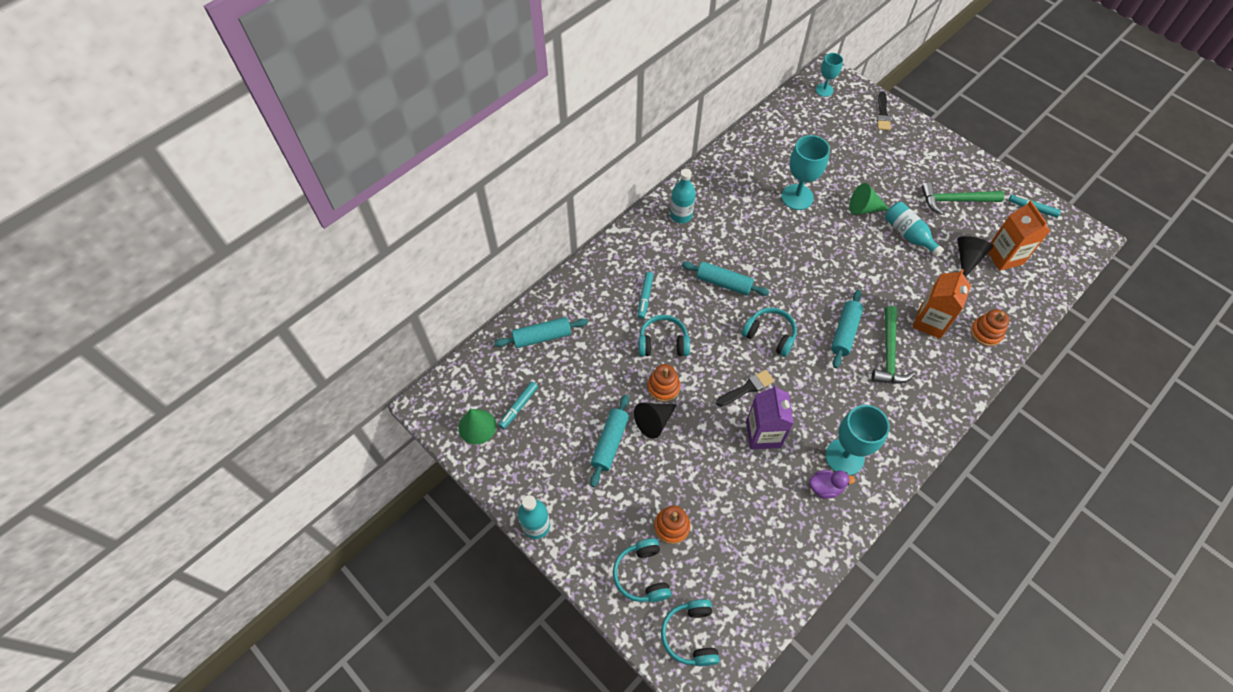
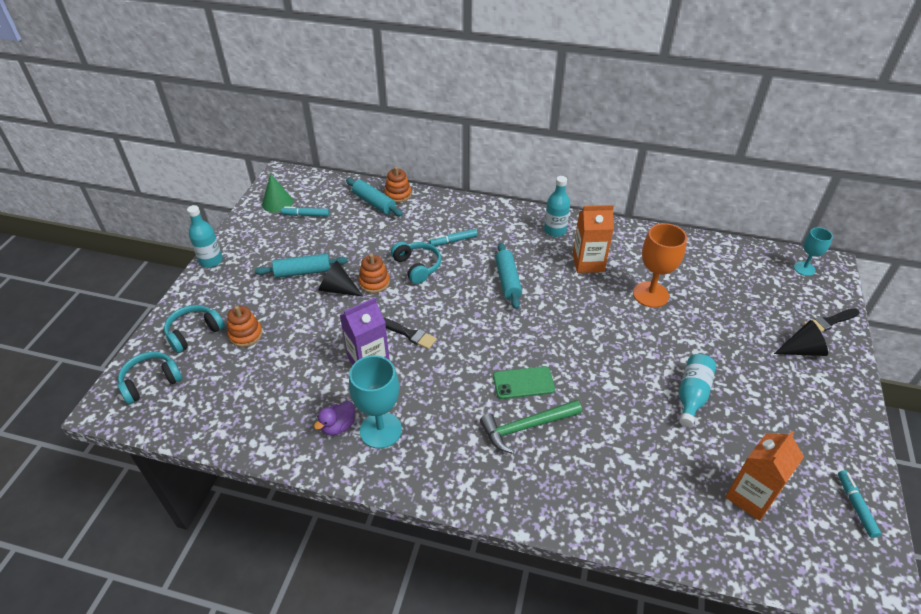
camera: 60 degrees right, 15 degrees down
turquoise headphones [742,307,797,357] -> none
turquoise goblet [781,135,830,210] -> orange goblet [633,223,687,308]
purple duck [810,470,855,499] -> purple duck turned 75 degrees clockwise [314,401,355,436]
turquoise rolling pin [831,290,863,368] -> green phone [493,366,555,399]
green cone [849,183,889,215] -> none
orange carton [912,269,971,339] -> orange carton moved to [573,205,614,273]
green hammer [921,182,1004,215] -> none
black cone [958,236,993,277] -> black cone moved to [774,320,828,356]
orange stacking toy [970,309,1009,347] -> orange stacking toy moved to [384,167,412,203]

